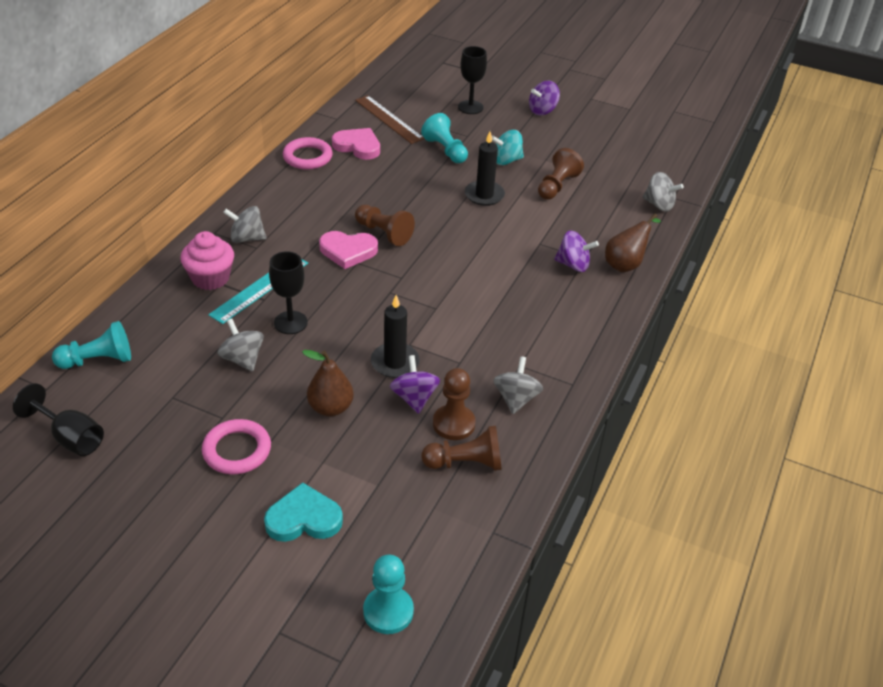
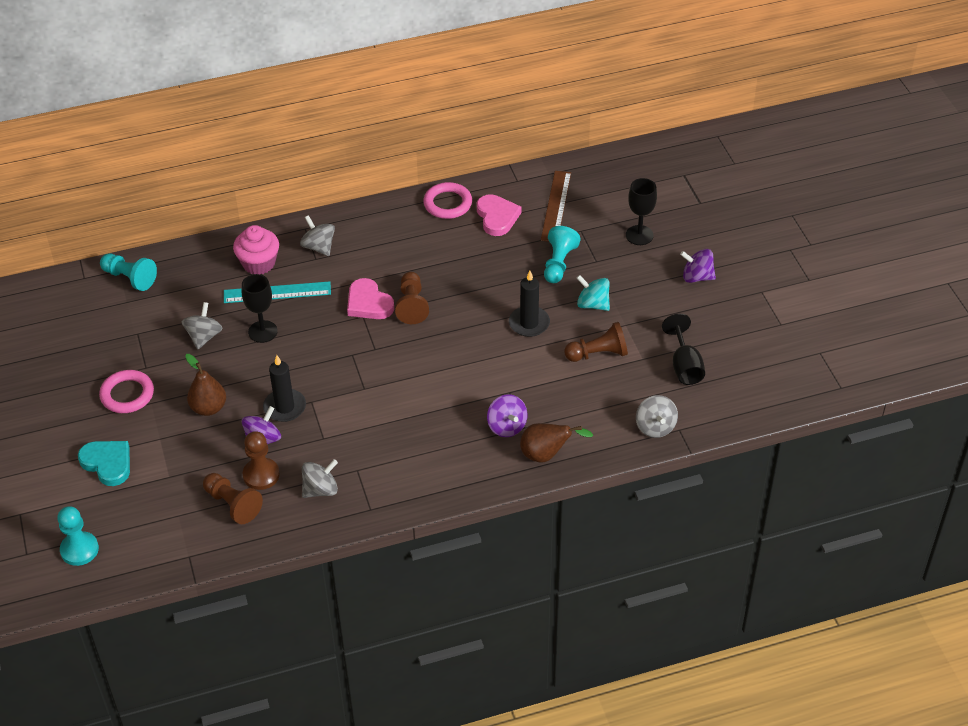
camera: 50 degrees right, 5 degrees up
black goblet [13,383,104,456] -> black goblet moved to [662,314,705,385]

